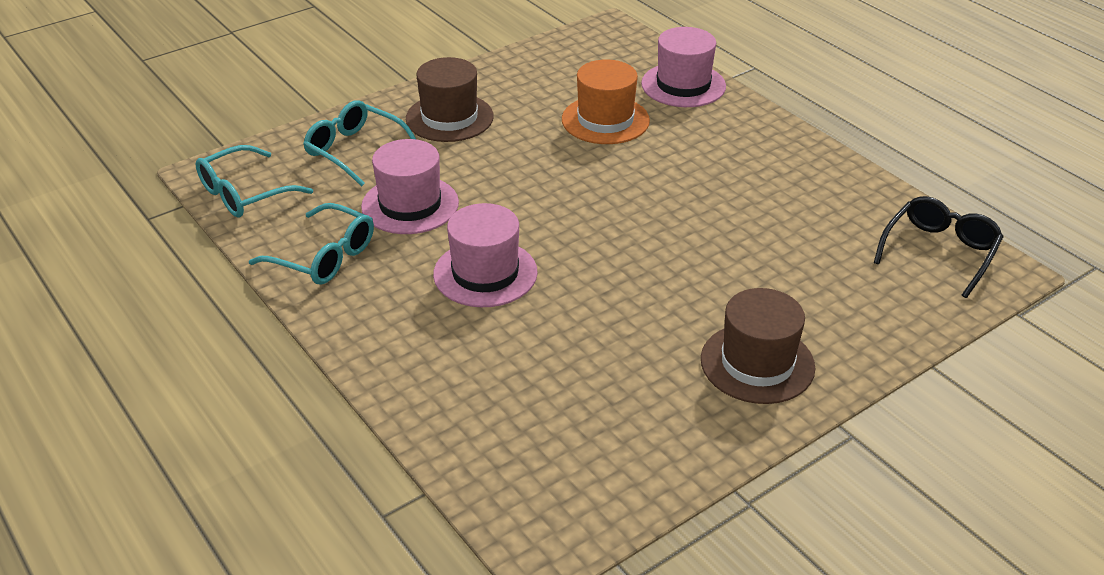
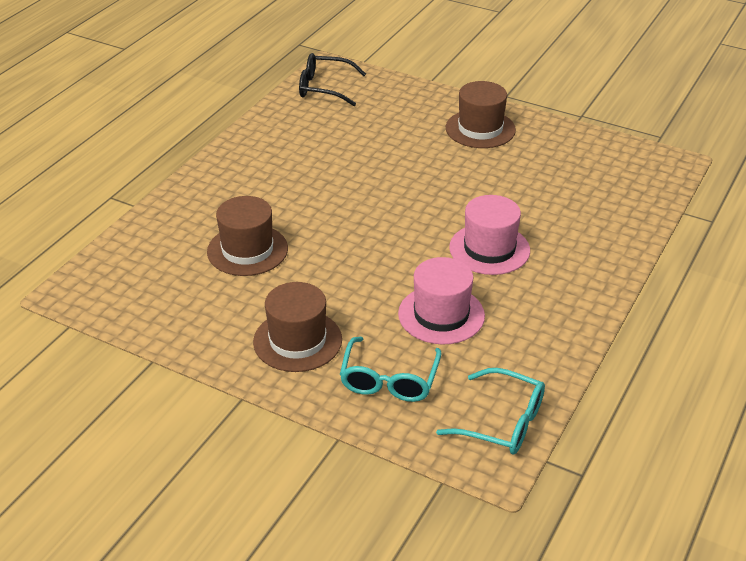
camera: 115 degrees left, 0 degrees up
turquoise glasses [249,203,374,285] -> none
orange hat [562,60,650,144] -> brown hat [207,196,288,276]
pink hat [641,27,726,107] -> none

